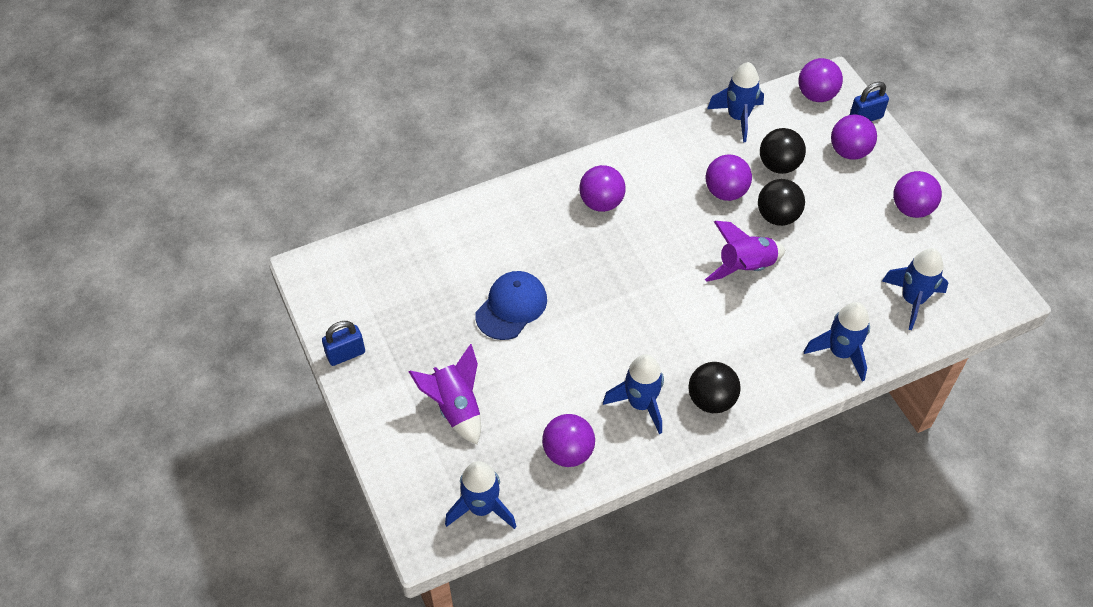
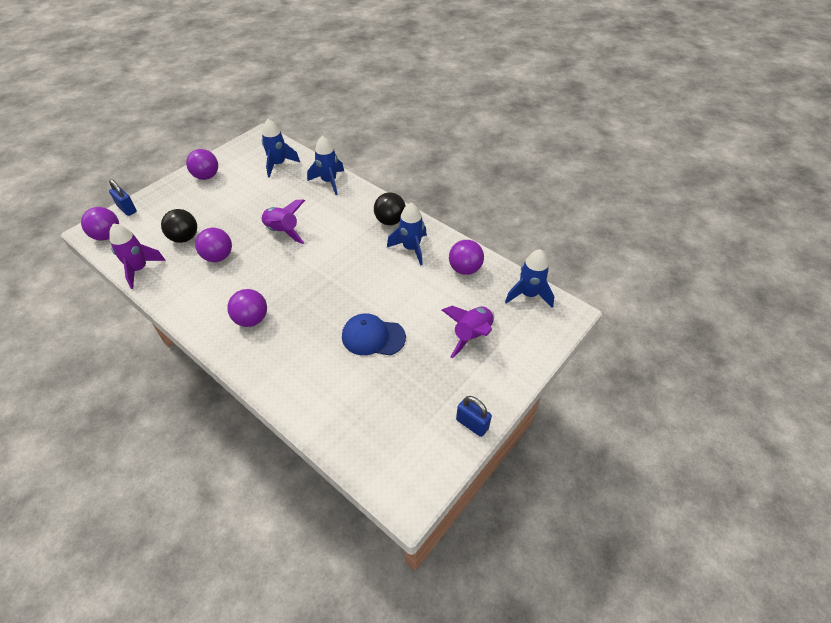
camera: 115 degrees left, 5 degrees down
blue rocket [707,62,764,142] -> purple rocket [109,223,166,289]
black ball [758,179,805,226] -> none
purple ball [831,114,877,160] -> none

